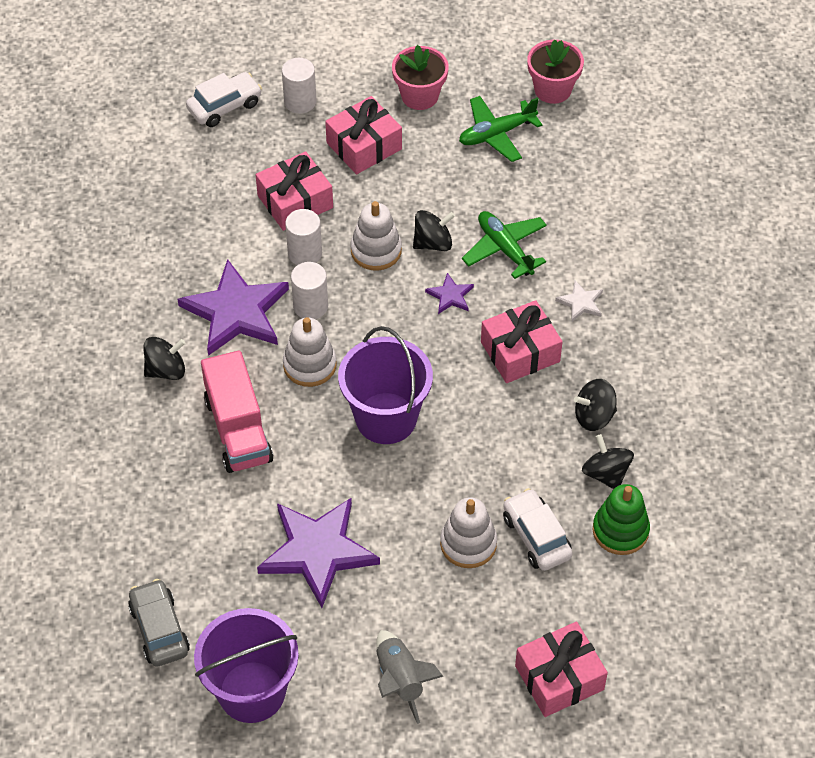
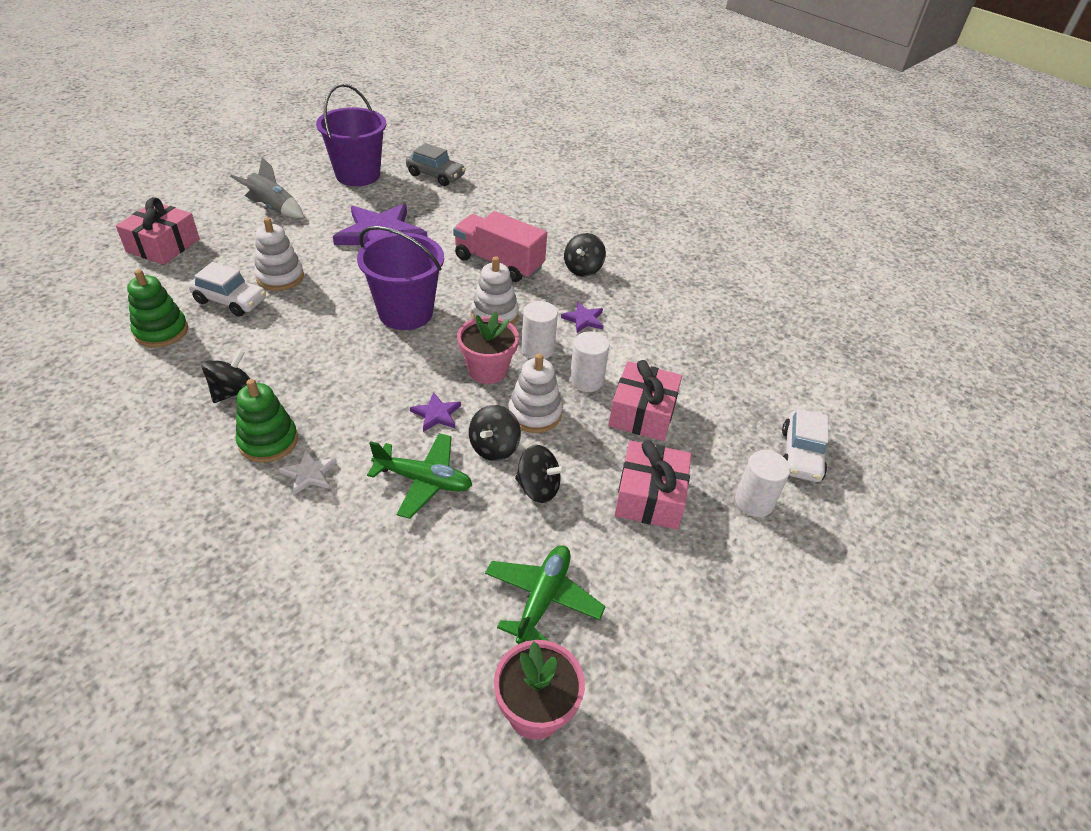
camera: 135 degrees right, 10 degrees down
purple star [178,259,289,356] -> purple star [561,302,603,333], size x0.44
pink flower pot [392,45,449,110] -> pink flower pot moved to [457,312,519,384]
pink gift [481,300,563,383] -> none
black spinning top [582,434,634,489] -> black spinning top moved to [515,445,566,503]
none -> green stacking toy [236,379,298,463]

